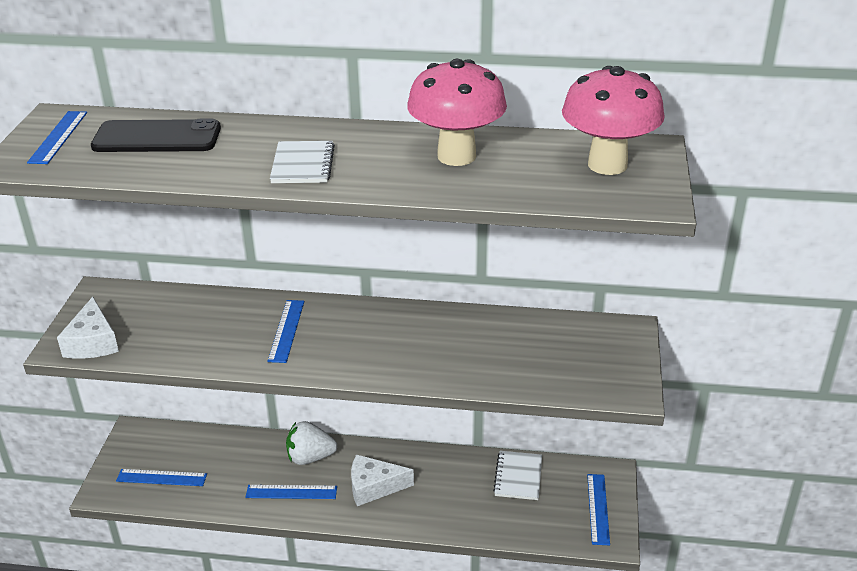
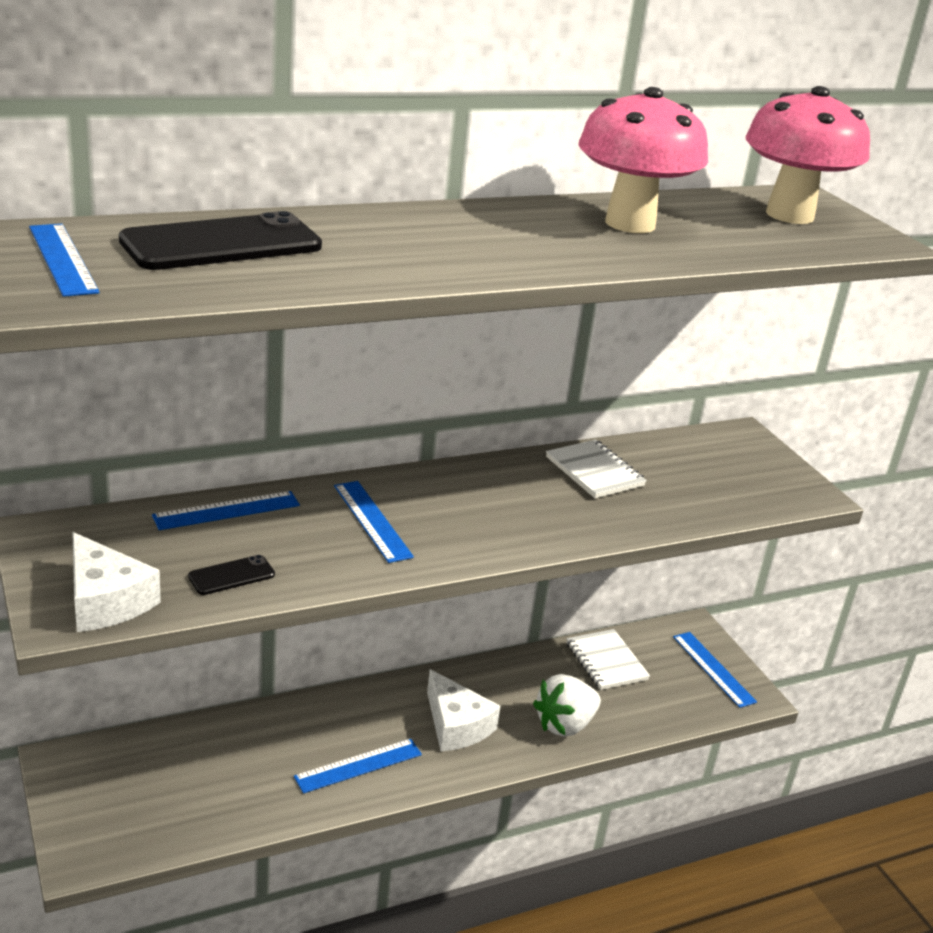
camera: 35 degrees left, 5 degrees down
blue ruler [116,469,207,486] -> blue ruler moved to [152,491,300,530]
white notebook [270,141,335,183] -> white notebook moved to [546,440,647,498]
white strawberry [286,421,337,465] -> white strawberry moved to [533,674,601,737]
white cheese [351,454,414,506] -> white cheese turned 90 degrees counterclockwise [427,669,500,751]
none -> black phone [188,555,275,595]

